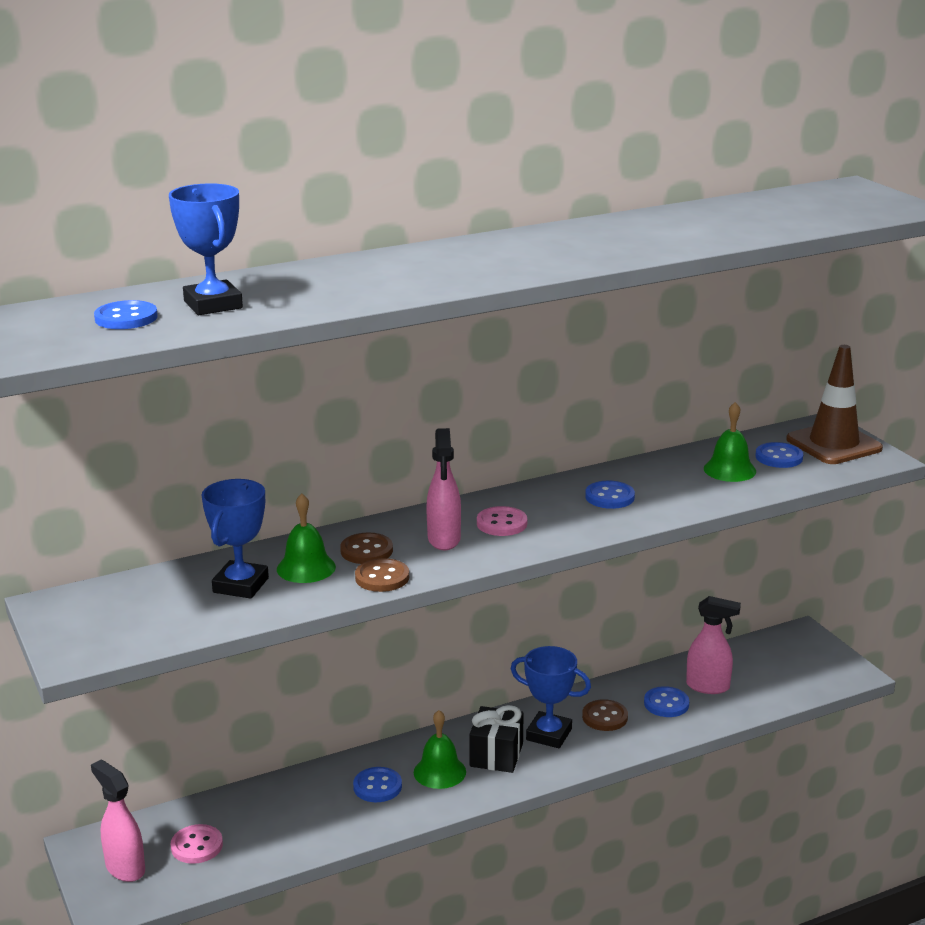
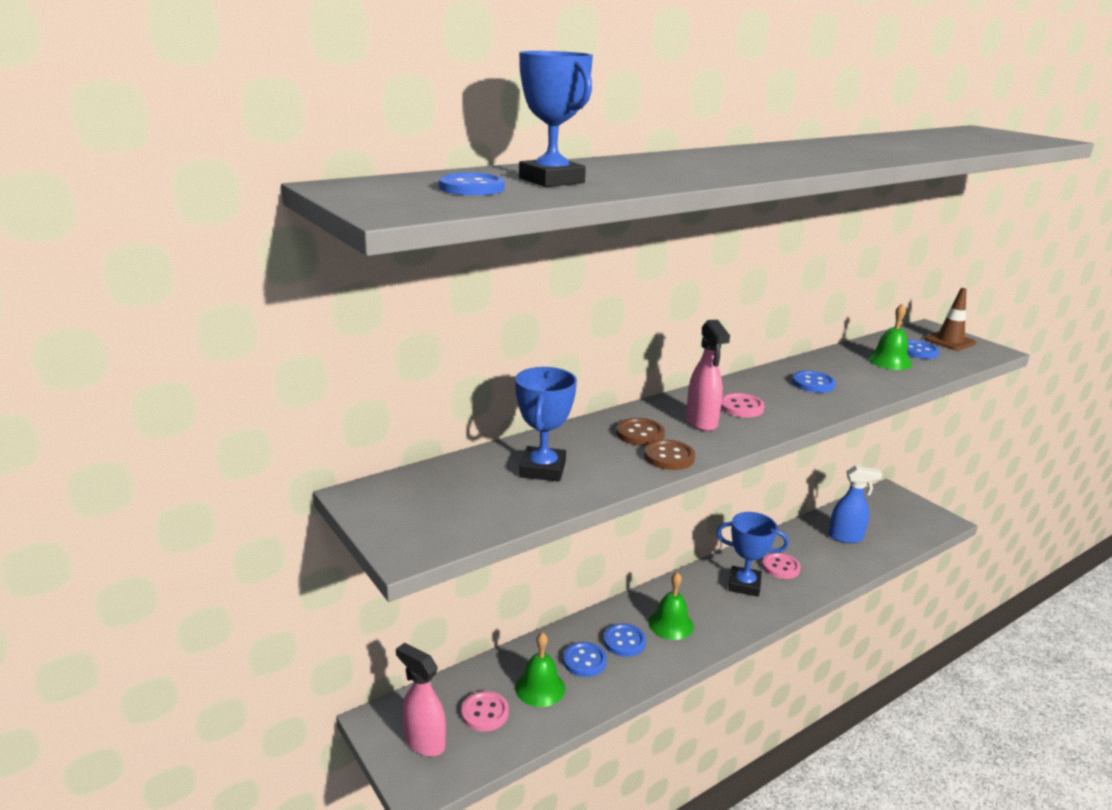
camera: 10 degrees left, 0 degrees up
green bell [277,493,336,583] -> green bell moved to [515,632,565,707]
black gift [469,705,524,773] -> none
brown button [582,699,628,731] -> pink button [762,553,801,579]
blue button [644,686,689,717] -> blue button moved to [563,642,607,677]
pink spray bottle [686,596,741,694] -> blue spray bottle [829,465,882,543]
brown traffic cone [786,345,883,464] -> brown traffic cone [924,288,976,351], size x0.66

